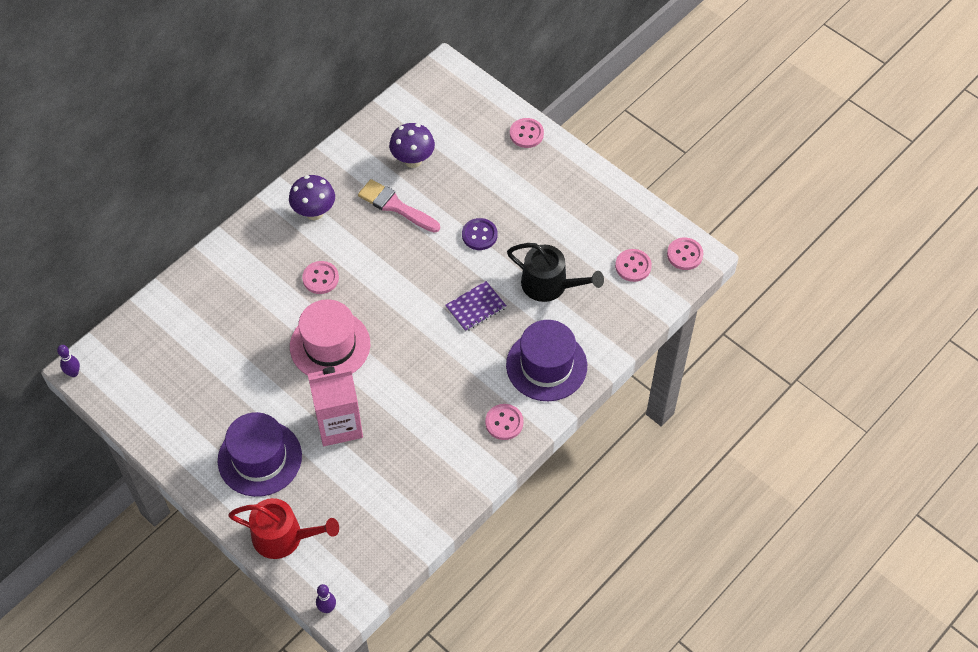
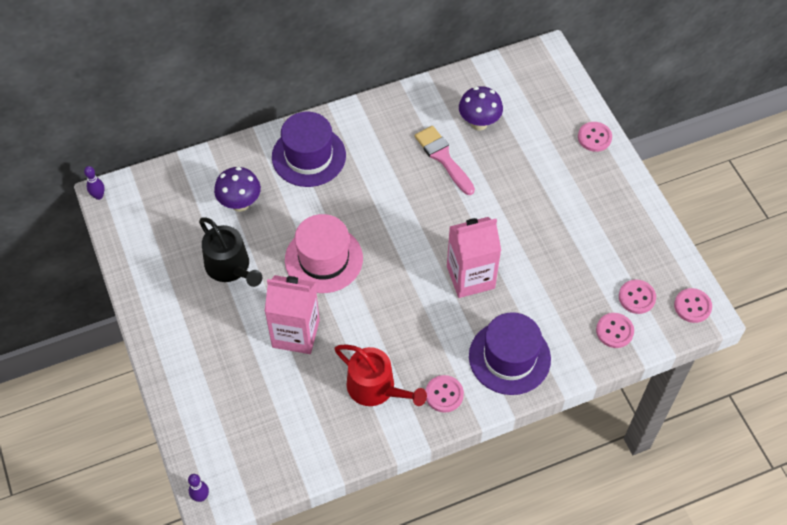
camera: 25 degrees right, 0 degrees up
purple hat [218,412,302,497] -> purple hat moved to [272,112,346,187]
red watering can [228,498,339,559] -> red watering can moved to [335,345,427,406]
purple mushroom [289,175,335,220] -> purple mushroom moved to [214,167,261,212]
pink button [302,261,339,294] -> pink button moved to [596,313,634,348]
purple notebook [445,281,506,332] -> pink carton [447,217,501,298]
purple button [462,218,497,250] -> none
black watering can [507,243,604,302] -> black watering can moved to [199,217,262,287]

